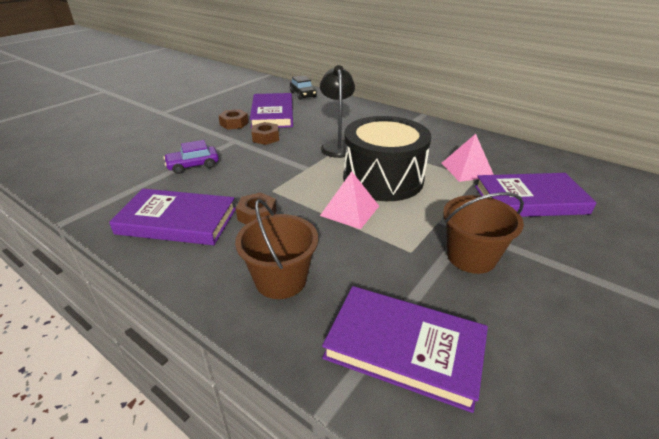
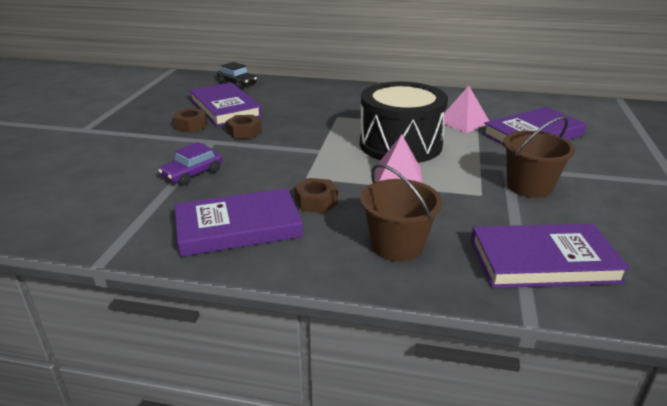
camera: 25 degrees left, 5 degrees down
black lamp [320,65,355,158] -> none

